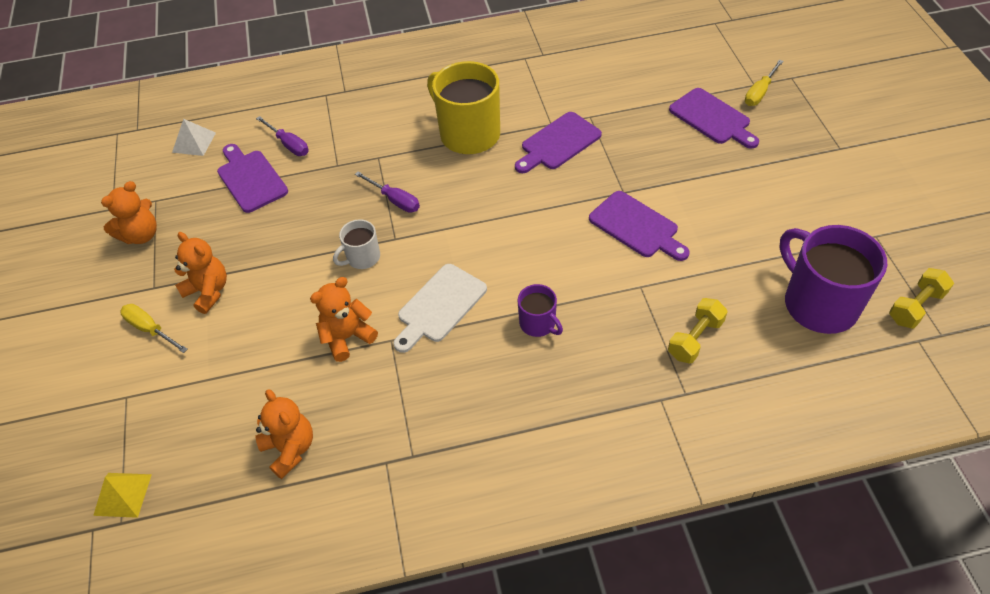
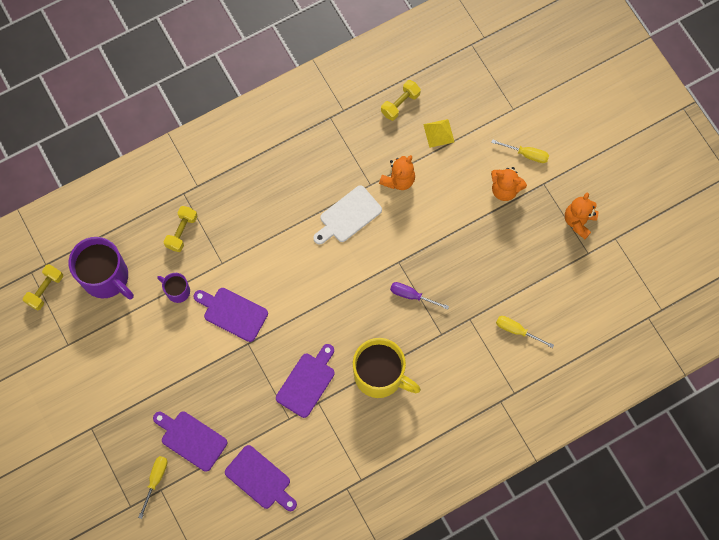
camera: 160 degrees right, 20 degrees up
yellow pyramid [93,473,152,518] -> yellow pyramid moved to [423,119,454,148]
white pyramid [172,119,216,156] -> none
purple cutting board [217,144,288,213] -> purple cutting board moved to [225,445,297,511]
orange teddy bear [255,389,313,479] -> yellow dumbbell [381,80,421,121]
purple screwdriver [256,116,309,156] -> yellow screwdriver [496,316,554,348]
white mug [333,219,380,269] -> none
white cutting board [393,264,487,353] -> white cutting board turned 150 degrees counterclockwise [313,185,382,245]
purple mug [518,284,563,337] -> purple mug moved to [157,273,190,303]

